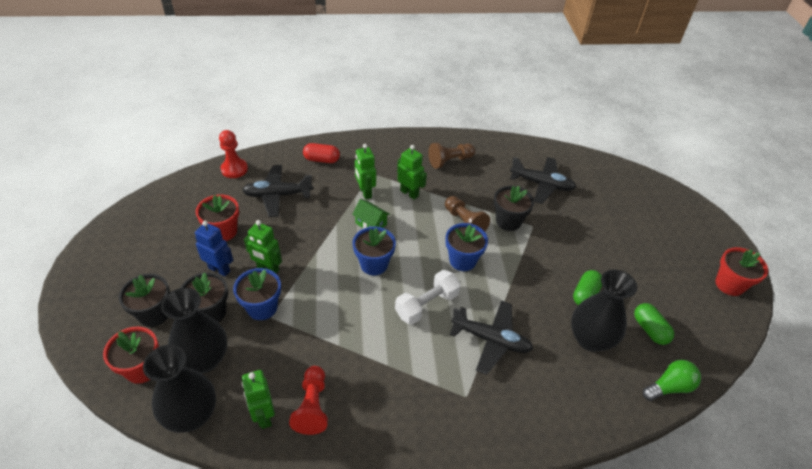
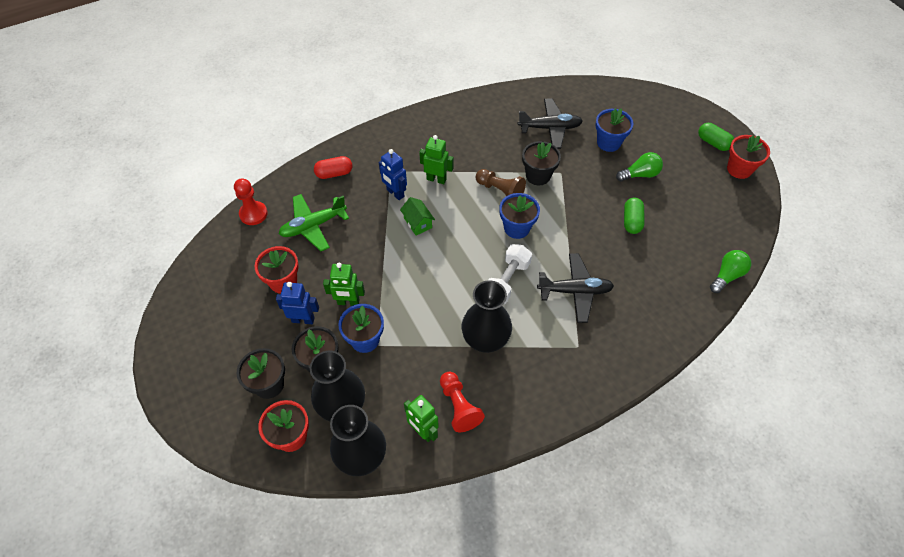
camera: 20 degrees left, 10 degrees up
black plane [242,165,313,217] -> green plane [279,194,349,251]
green house [352,199,390,229] -> green house turned 45 degrees clockwise [400,197,435,235]
blue flower pot [353,227,396,275] -> blue flower pot moved to [595,108,634,152]
green robot [355,144,376,200] -> blue robot [379,149,407,200]
brown pawn [428,143,475,169] -> none
black vase [571,269,637,352] -> black vase moved to [462,280,512,353]
green capsule [634,303,674,345] -> green capsule moved to [698,123,734,151]
none -> green light bulb [616,152,663,181]

